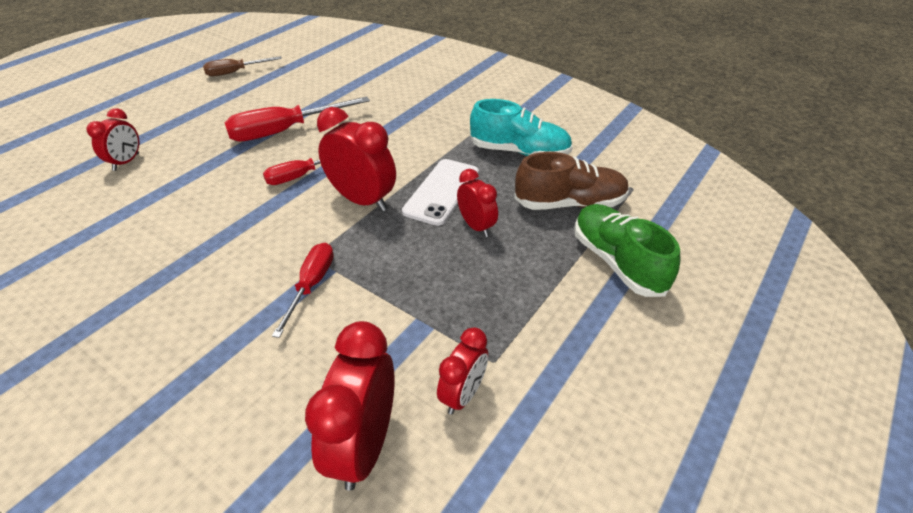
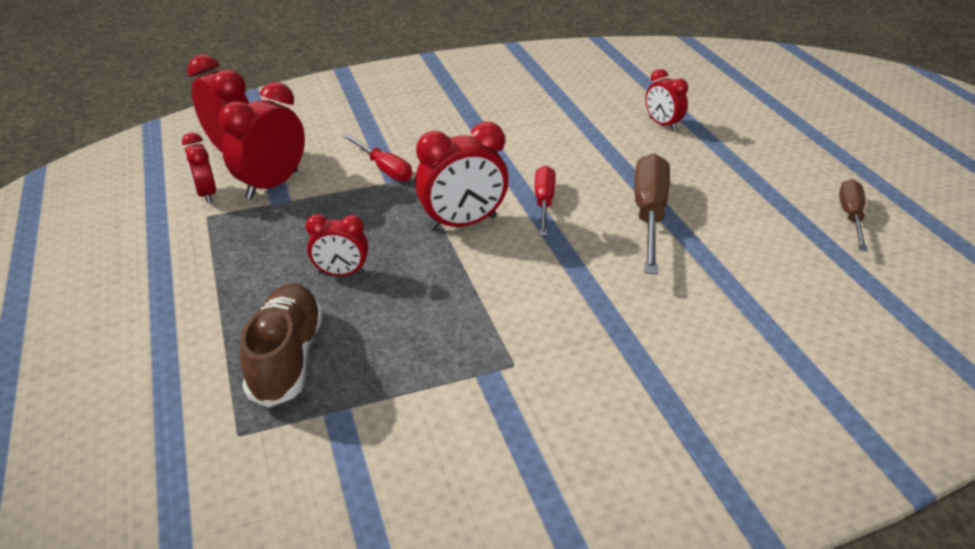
camera: 125 degrees right, 5 degrees down
red screwdriver [225,96,370,141] -> brown screwdriver [634,154,670,274]
white phone [402,159,479,226] -> none
turquoise shoe [470,99,573,156] -> none
brown shoe [514,152,629,210] -> brown shoe turned 150 degrees clockwise [240,283,323,407]
green shoe [574,204,680,297] -> none
none -> red clock [219,82,305,199]

